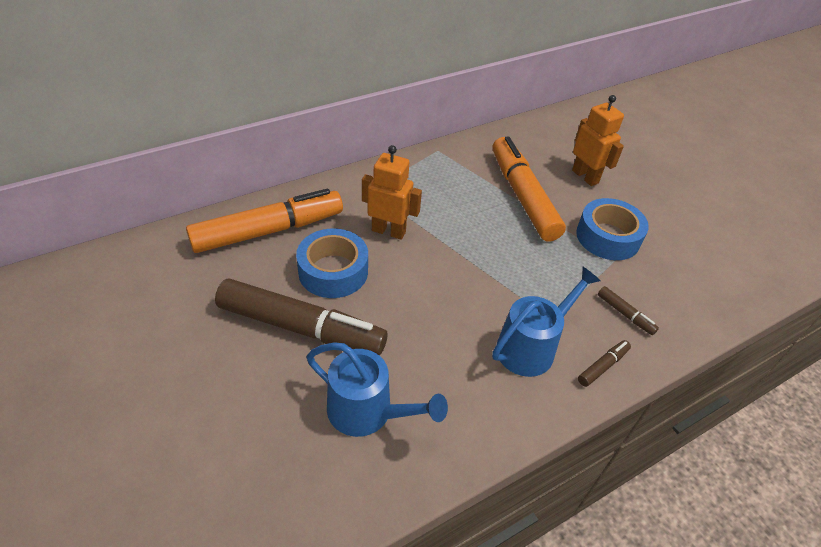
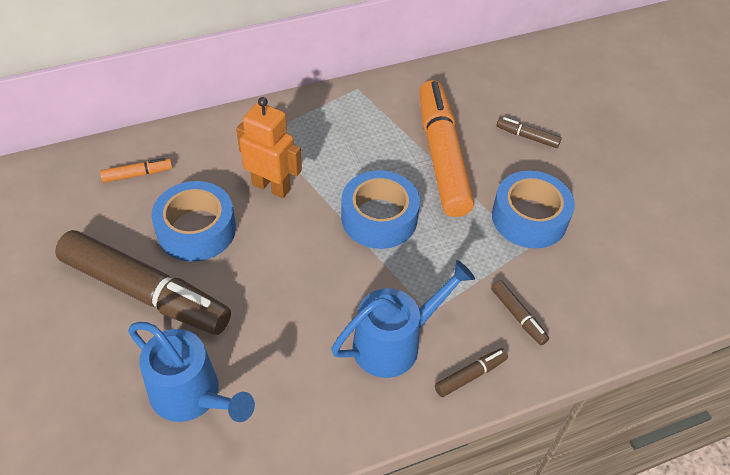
camera: 10 degrees right, 5 degrees up
orange marker [186,189,343,253] -> orange marker [100,158,172,183], size x0.41
orange robot [572,95,624,186] -> brown marker [497,117,562,148]
none -> blue tape [341,170,420,249]

